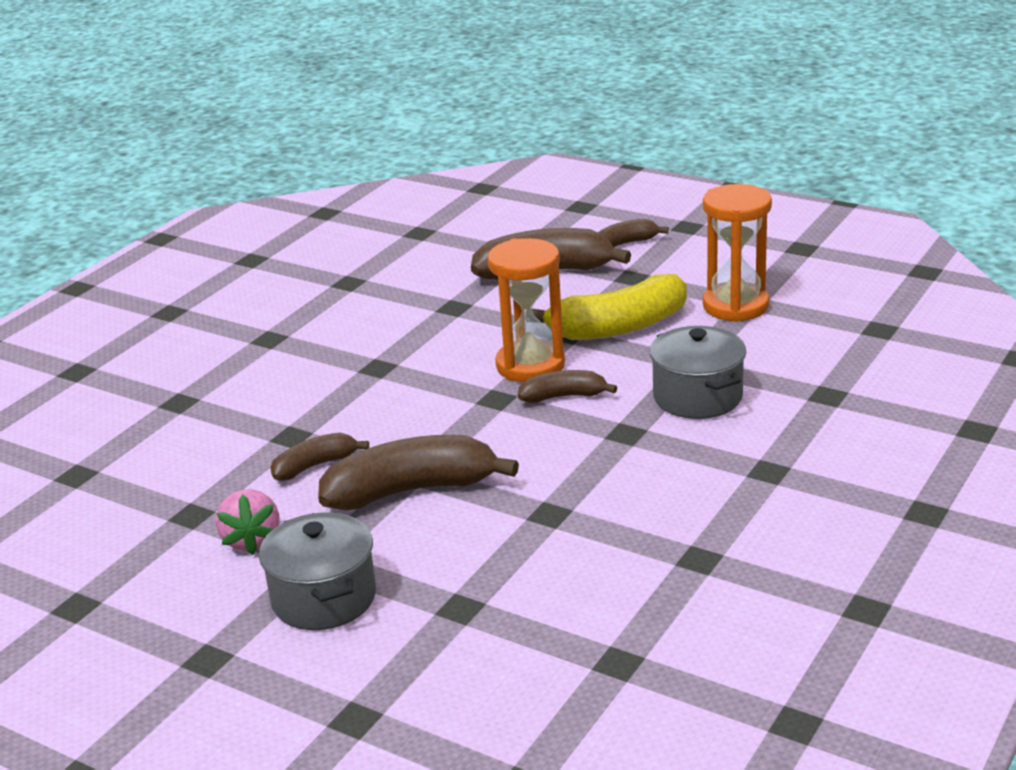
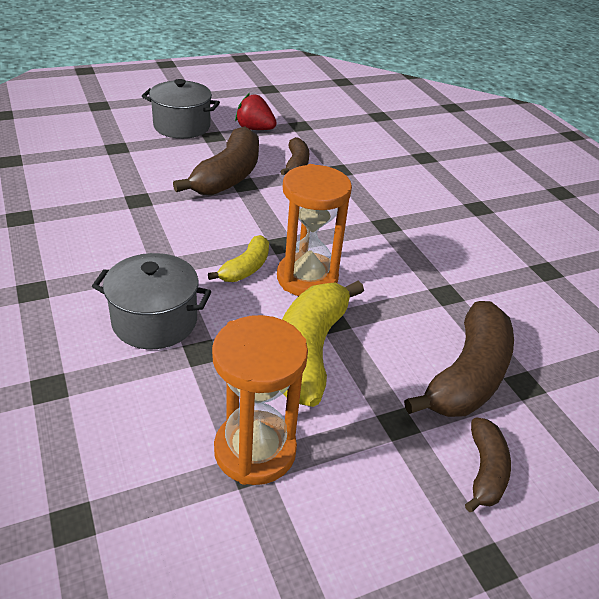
camera: 120 degrees right, 10 degrees up
pink strawberry [216,489,279,555] -> red strawberry [235,93,277,130]
brown banana [518,370,617,403] -> yellow banana [208,235,269,282]

